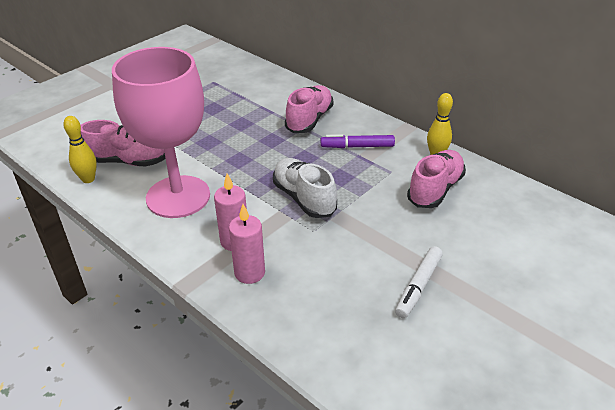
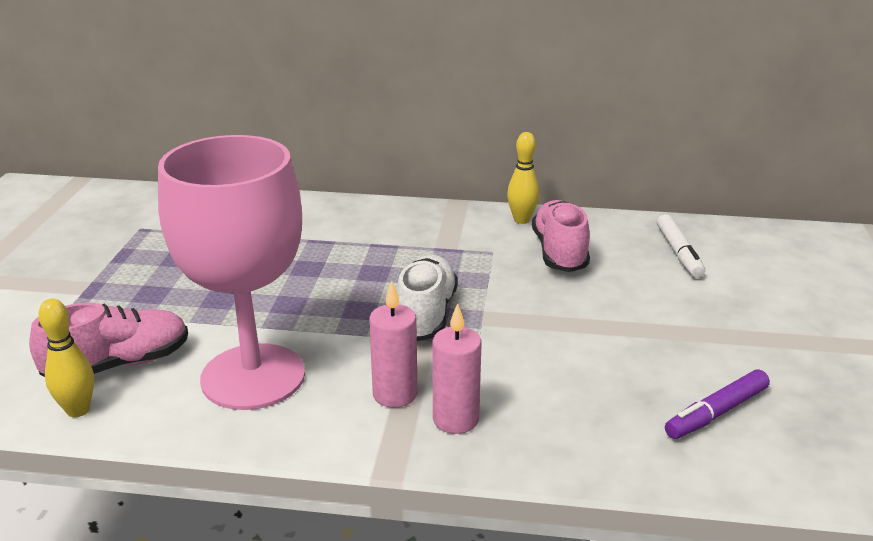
camera: 35 degrees left, 10 degrees down
white shoe [273,158,337,218] -> white shoe turned 75 degrees clockwise [396,255,458,341]
pink shoe [285,85,333,133] -> none
purple marker [321,134,395,148] -> purple marker moved to [665,370,770,439]
white marker [395,246,443,318] -> white marker moved to [657,214,705,278]

